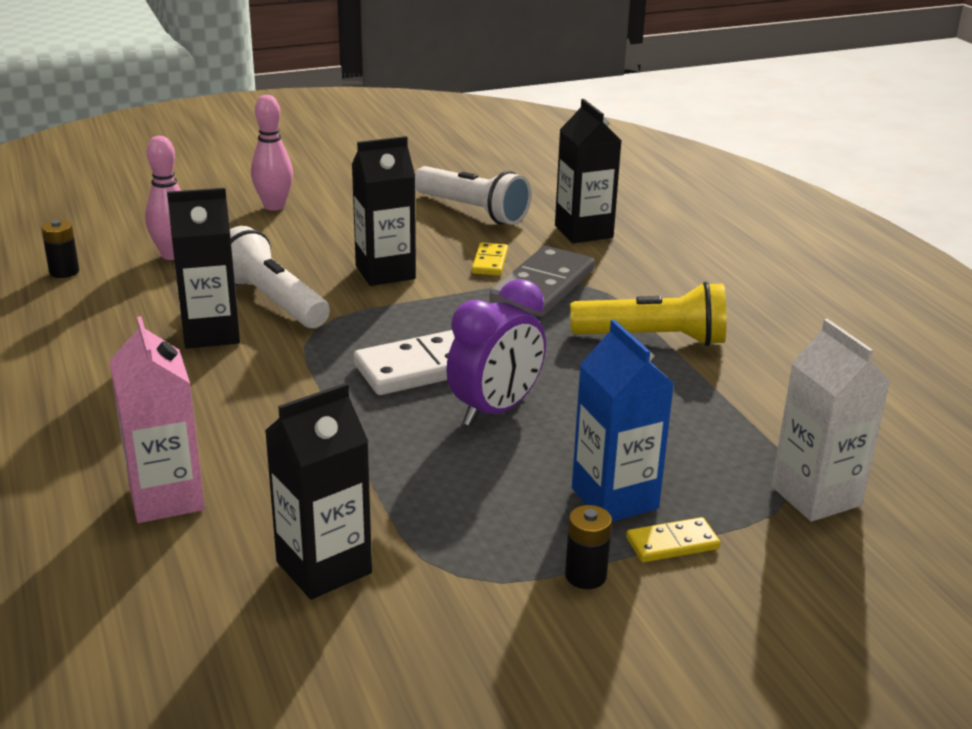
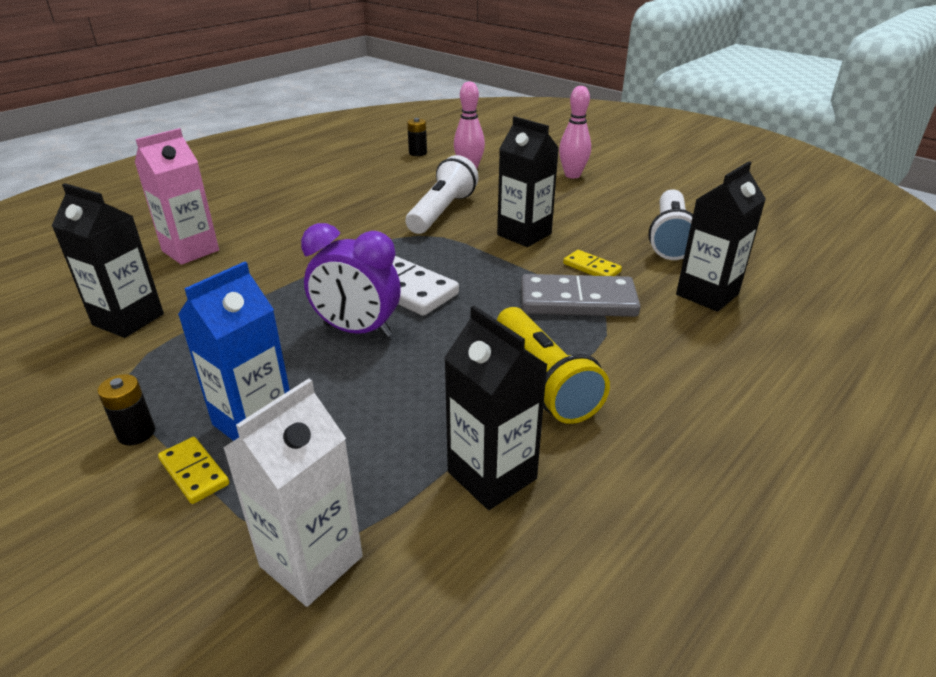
camera: 65 degrees right, 5 degrees up
black carton [167,188,240,349] -> black carton moved to [444,306,548,510]
yellow domino [472,242,508,276] -> yellow domino turned 60 degrees clockwise [563,250,622,276]

